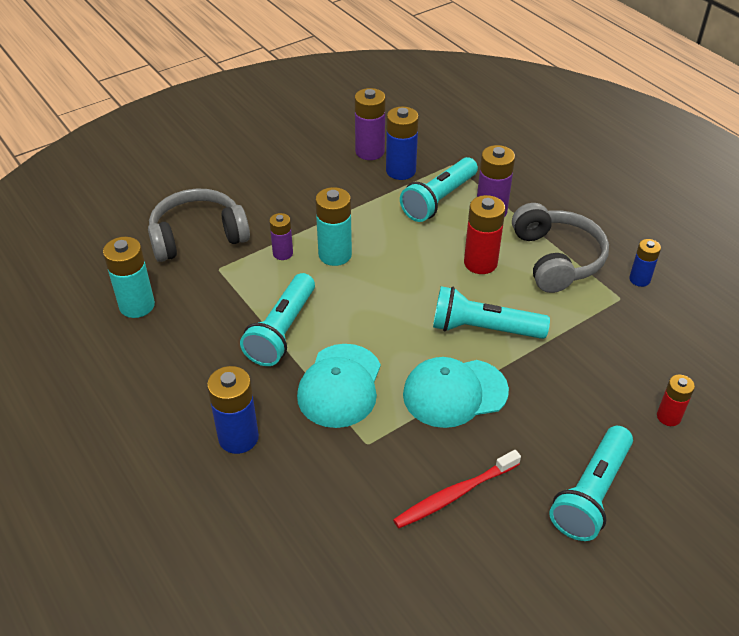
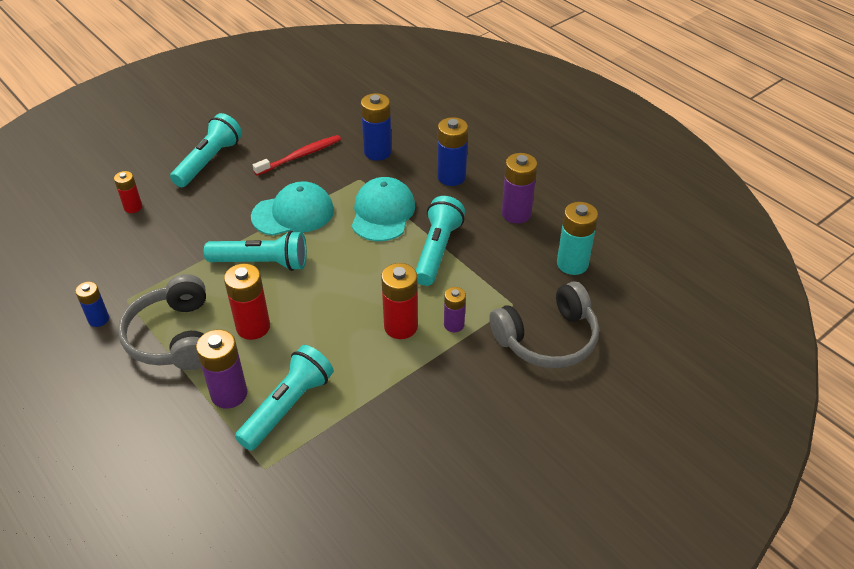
camera: 175 degrees right, 0 degrees up
turquoise battery [315,187,352,266] -> red battery [381,263,418,339]
purple battery [355,88,386,160] -> purple battery moved to [502,153,537,224]
blue battery [386,107,419,180] -> blue battery moved to [361,93,392,161]

